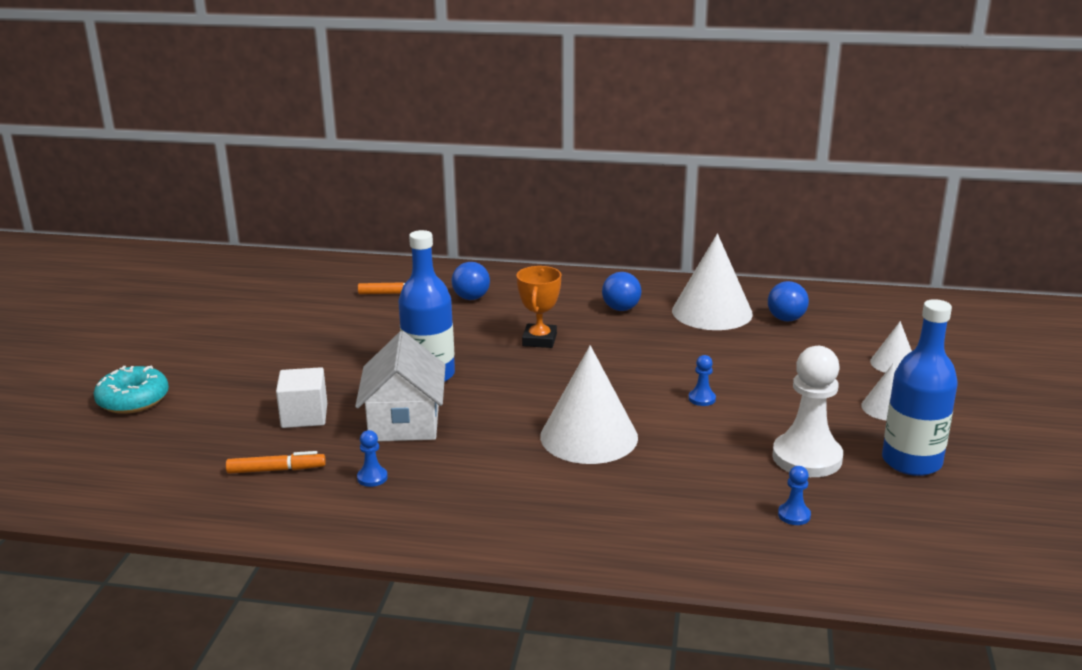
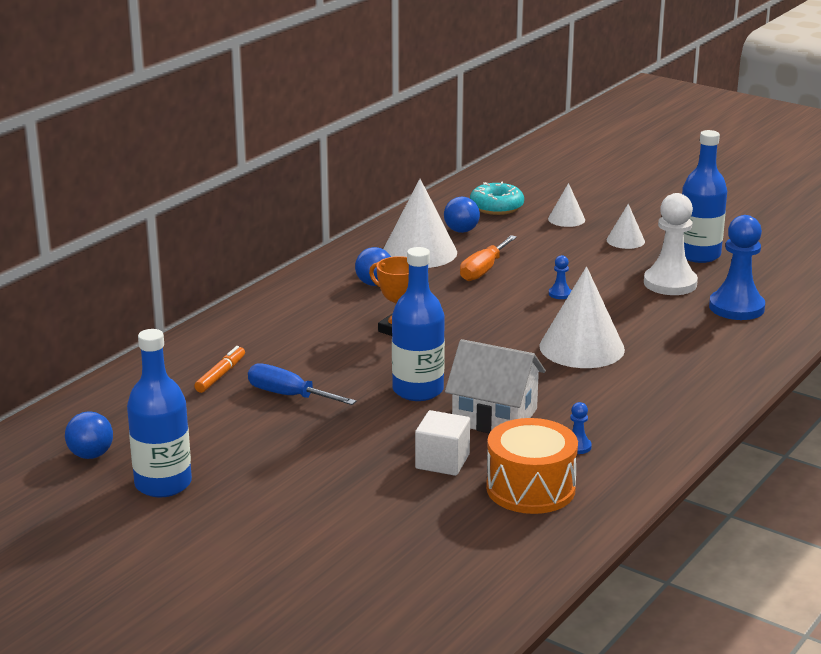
camera: 65 degrees left, 0 degrees up
turquoise donut [94,365,169,414] -> turquoise donut moved to [470,182,524,215]
orange marker [226,451,326,474] -> orange drum [486,418,578,514]
blue ball [452,262,490,300] -> blue ball moved to [65,411,113,459]
blue pawn [778,466,811,525] -> blue pawn [709,215,765,320], size x2.32
none -> blue bottle [127,329,192,497]
none -> blue screwdriver [248,363,356,405]
none -> orange screwdriver [460,235,517,281]

